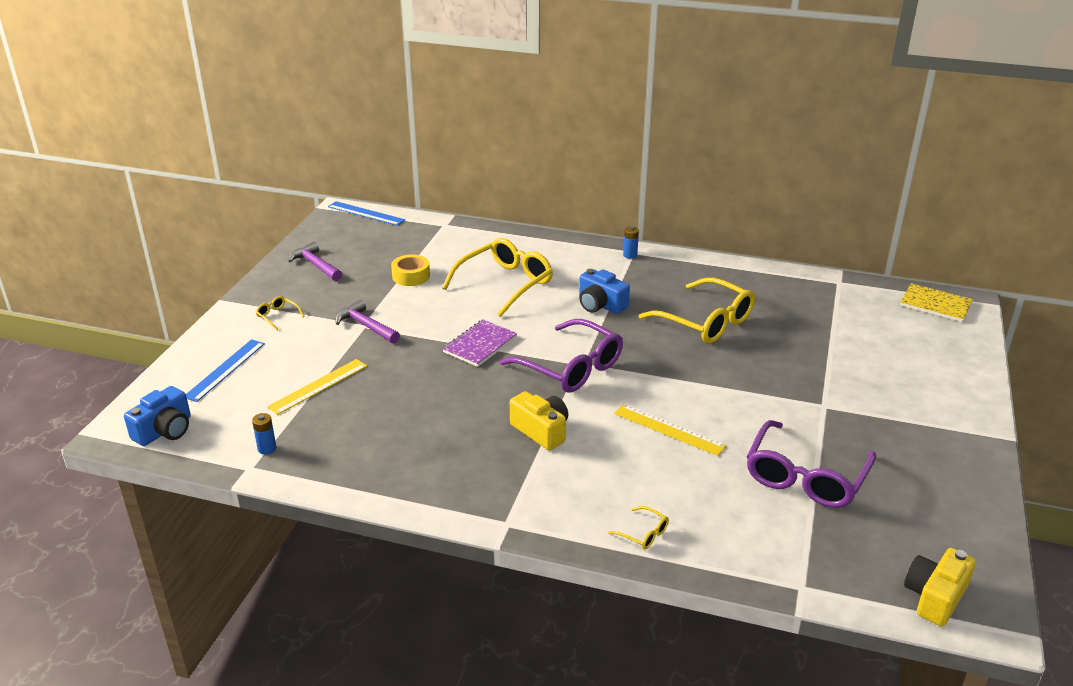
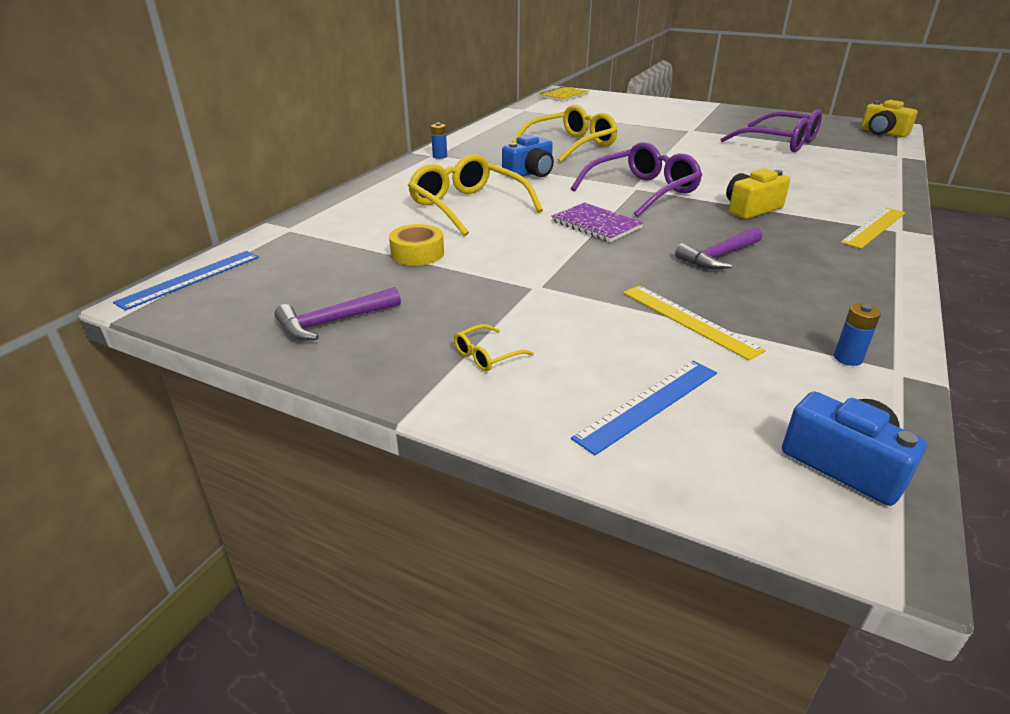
camera: 80 degrees left, 0 degrees up
blue ruler [186,339,265,402] -> blue ruler turned 75 degrees counterclockwise [571,360,717,455]
purple hammer [335,300,400,343] -> purple hammer moved to [675,227,762,269]
yellow glasses [608,506,669,549] -> none
yellow ruler [614,404,726,456] -> yellow ruler moved to [840,208,905,249]

